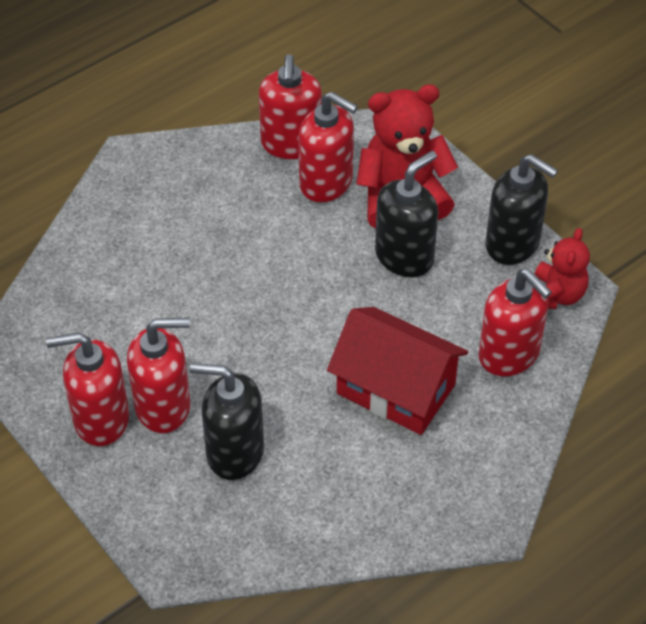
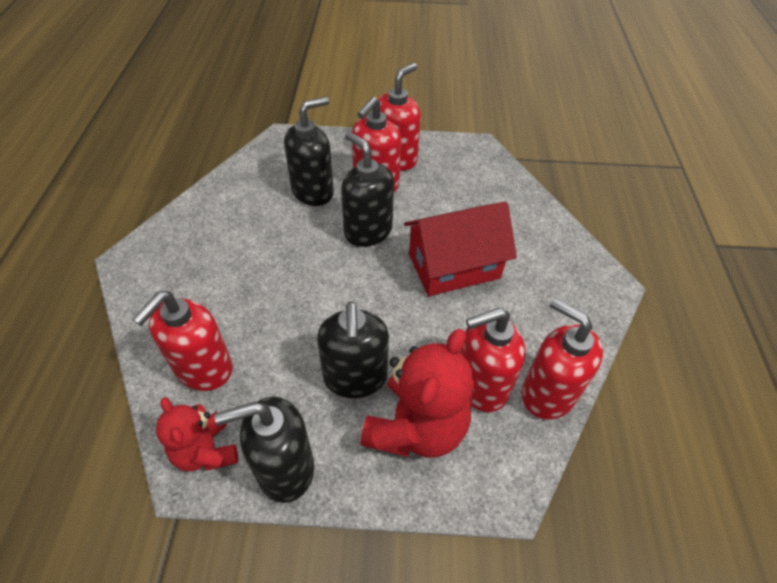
camera: 130 degrees right, 0 degrees up
red house [327,307,468,435] -> red house moved to [404,202,517,296]
red soap dispenser [478,269,552,376] -> red soap dispenser turned 60 degrees counterclockwise [132,291,233,391]
none -> black soap dispenser [341,132,394,247]

